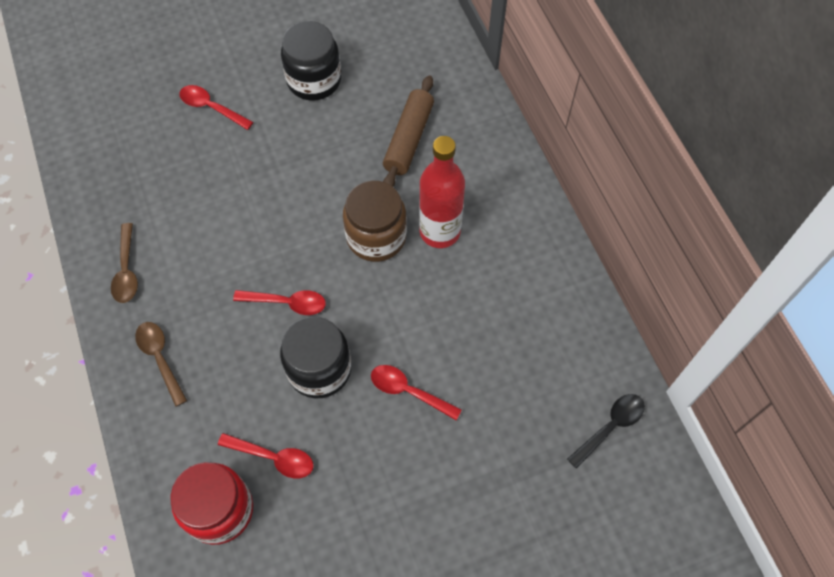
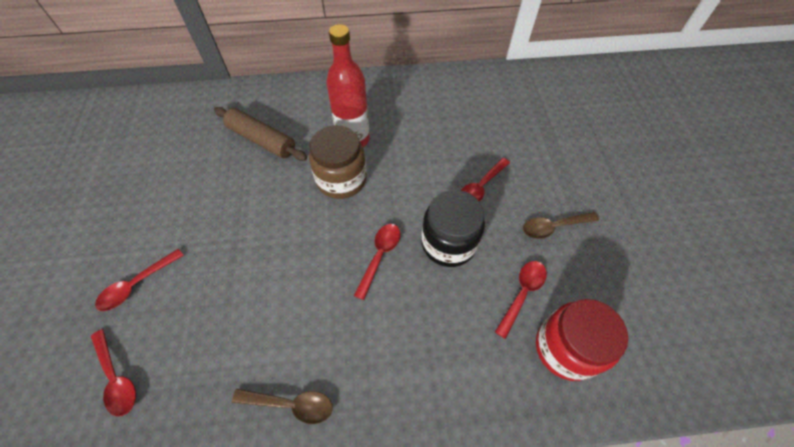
camera: 75 degrees left, 5 degrees down
brown spoon [135,322,187,407] -> brown spoon moved to [523,212,599,239]
black jar [281,21,341,101] -> none
black spoon [567,394,645,469] -> none
none -> red spoon [91,329,136,416]

